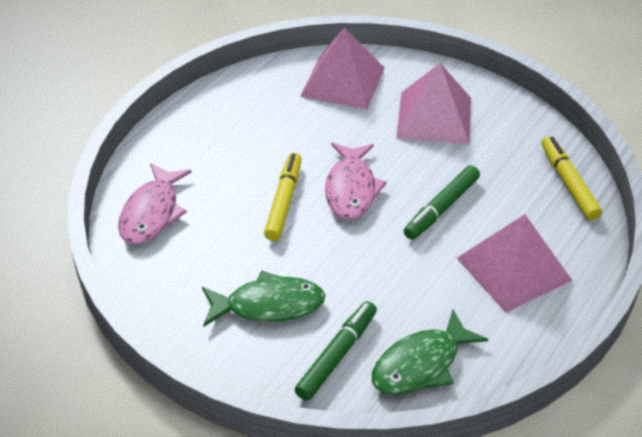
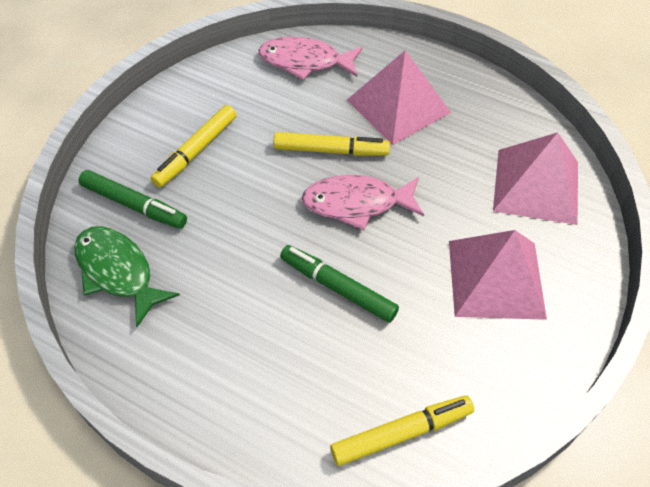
camera: 85 degrees right, 10 degrees up
green fish [202,271,325,326] -> yellow marker [151,105,236,188]
pink pyramid [457,214,572,313] -> pink pyramid moved to [347,50,451,145]

